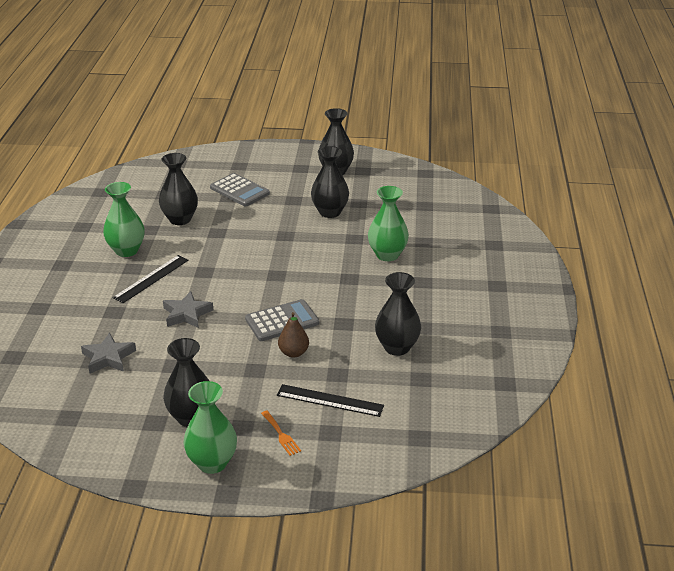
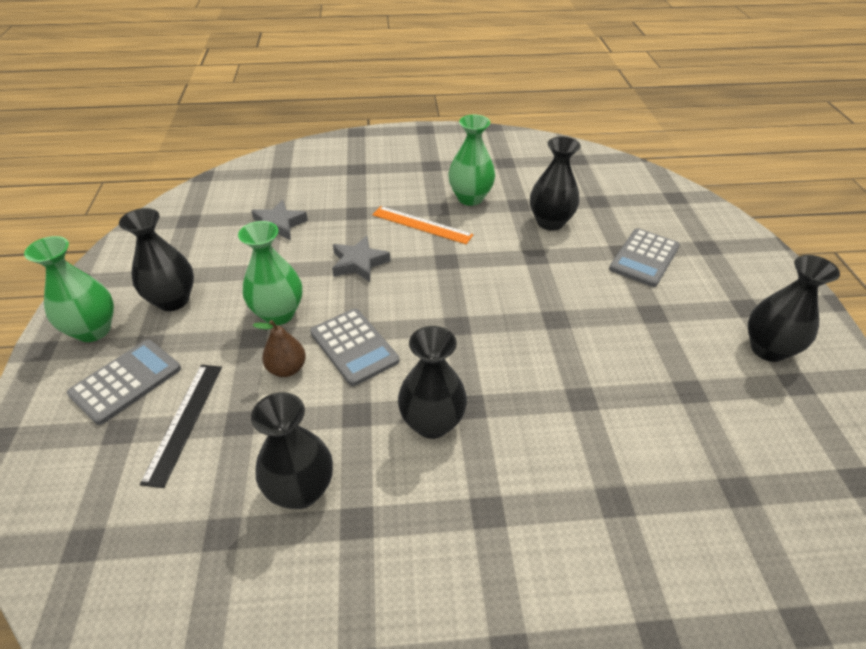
camera: 80 degrees right, 10 degrees up
black ruler [113,255,189,303] -> orange ruler [372,206,474,244]
orange fork [261,411,301,456] -> grey calculator [67,340,181,425]
black vase [311,146,349,218] -> black vase moved to [398,326,467,439]
green vase [368,186,409,261] -> green vase moved to [238,221,302,325]

